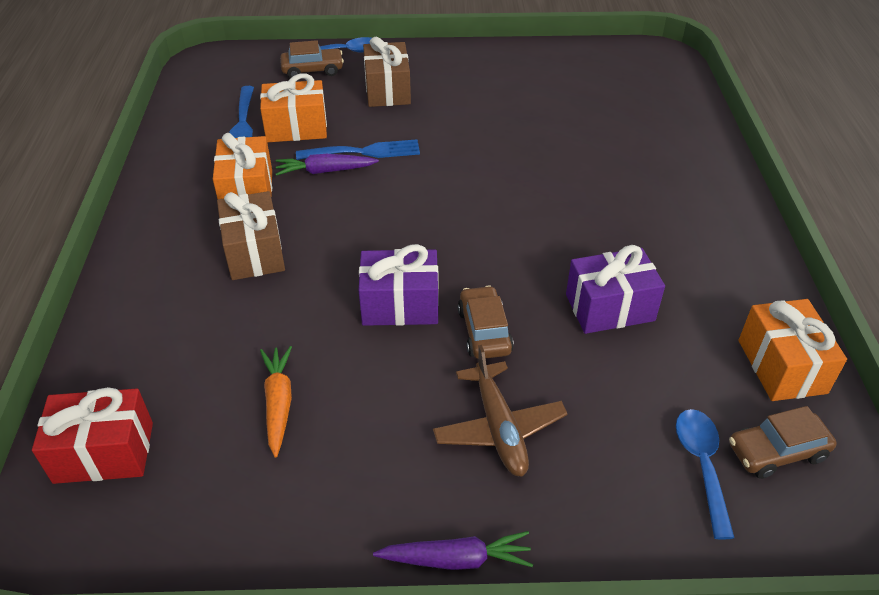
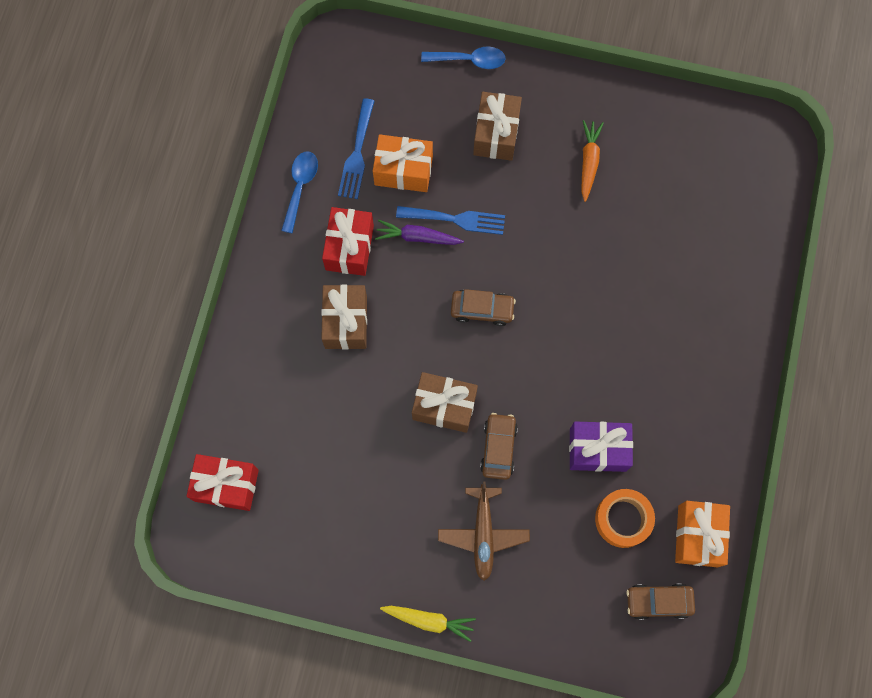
camera: 15 degrees right, 30 degrees up
orange gift [213,133,272,199] -> red gift [322,207,374,276]
orange carrot [260,346,292,458] -> orange carrot moved to [582,120,604,202]
brown car [280,40,344,78] -> brown car moved to [451,289,516,326]
purple gift [359,244,438,326] -> brown gift [412,372,478,433]
purple carrot [373,531,533,570] -> yellow carrot [380,606,476,642]
blue spoon [676,409,735,540] -> blue spoon moved to [281,152,318,233]
none -> orange tape [595,489,655,548]

